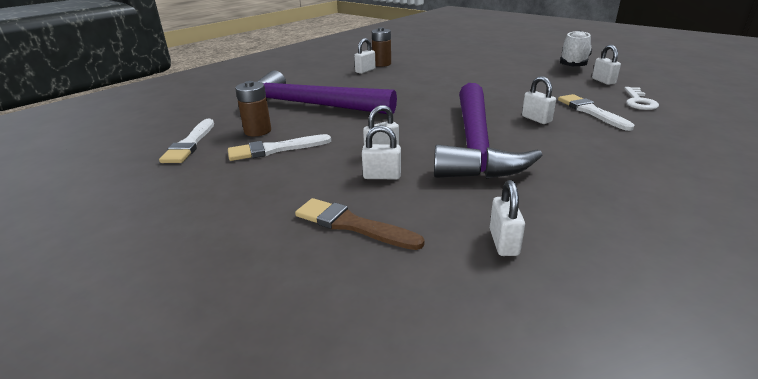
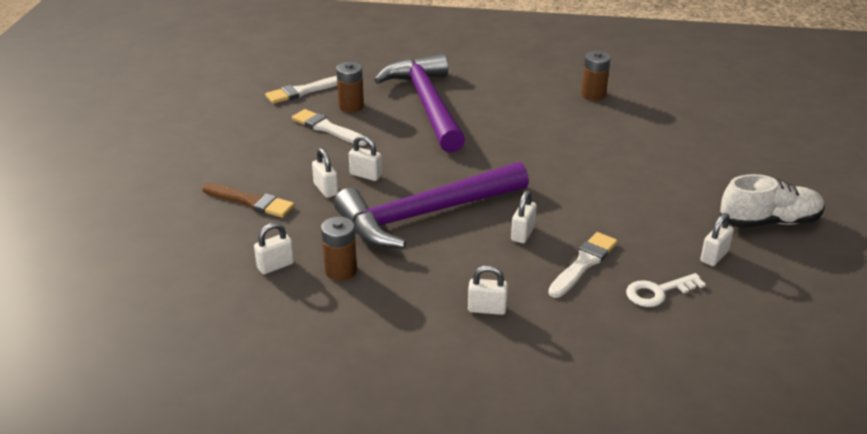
camera: 55 degrees right, 5 degrees up
brown brush [295,198,425,250] -> brown brush turned 120 degrees clockwise [202,183,295,218]
white padlock [354,38,376,74] -> white padlock moved to [468,265,508,315]
none -> brown battery [321,217,357,281]

